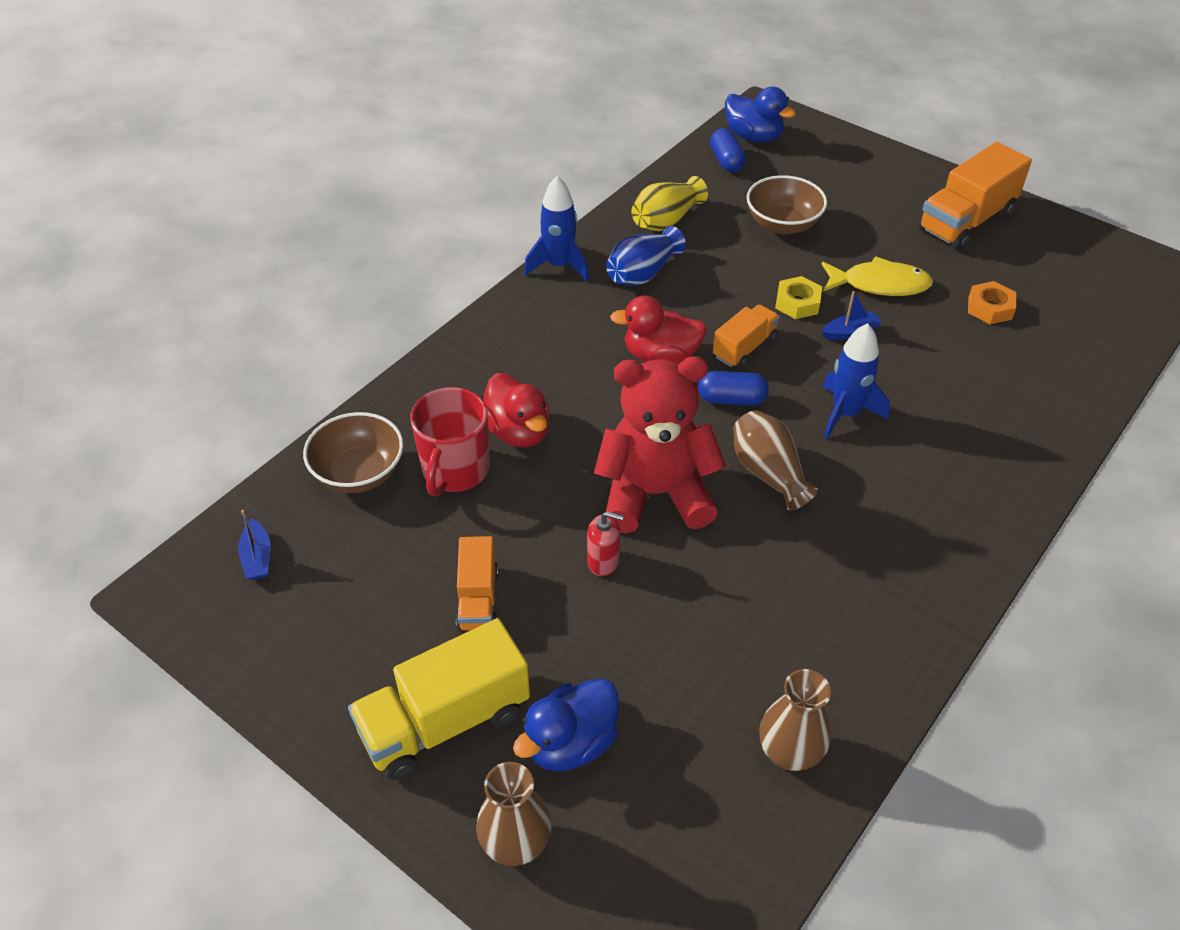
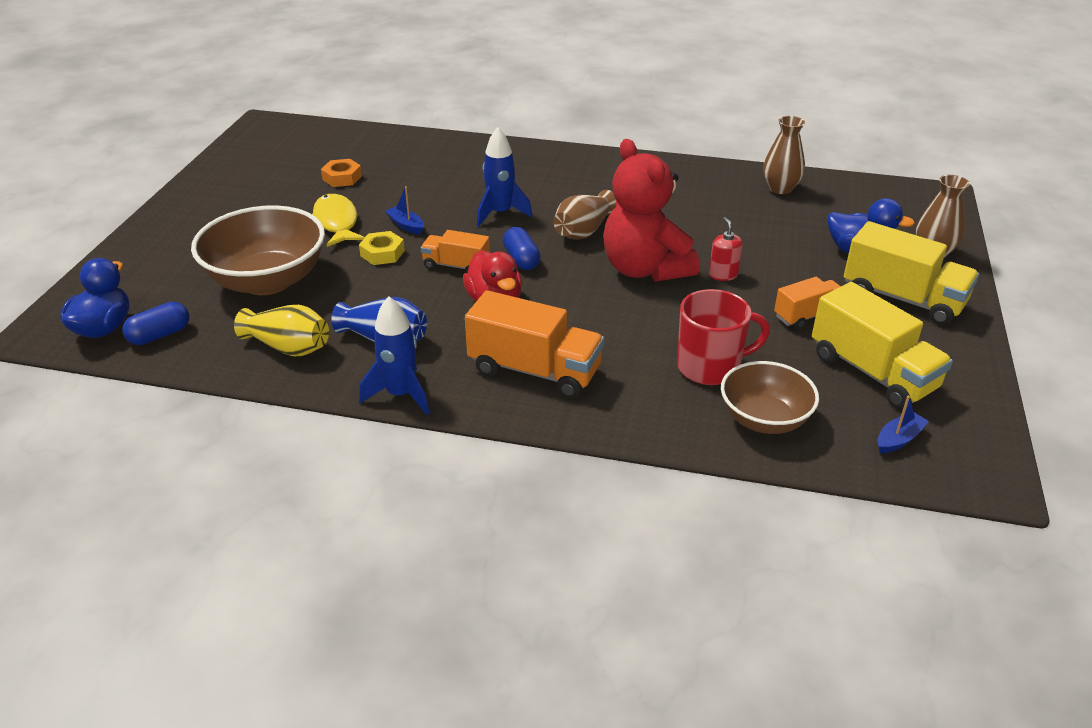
camera: 115 degrees left, 10 degrees down
red duck [484,373,549,448] -> none
brown bowl [747,175,827,234] -> brown bowl [191,205,325,295], size x1.60
orange truck [918,142,1032,250] -> orange truck moved to [465,290,604,399]
none -> yellow truck [812,282,953,409]

